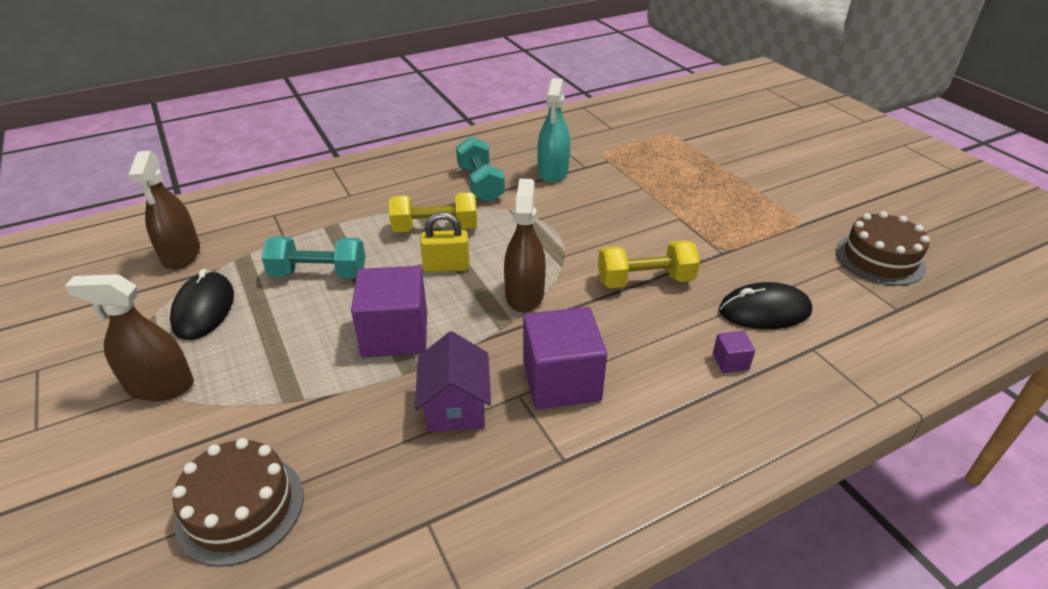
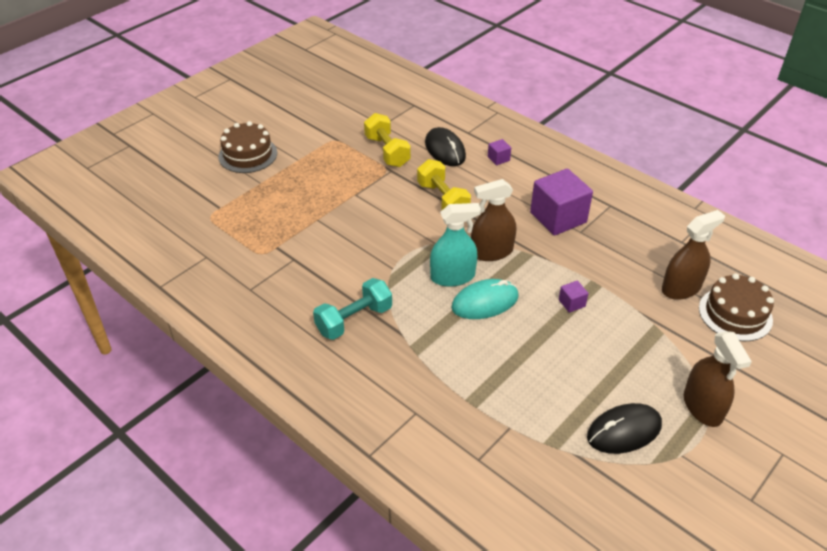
camera: 110 degrees left, 5 degrees up
brown spray bottle [128,151,200,269] -> brown spray bottle moved to [662,210,725,300]
turquoise dumbbell [262,236,365,279] -> none
purple cube [351,266,427,357] -> purple cube [559,280,588,313], size x0.44
yellow dumbbell [389,192,477,232] -> yellow dumbbell moved to [364,113,411,167]
purple house [415,331,491,432] -> none
yellow padlock [420,212,470,272] -> turquoise mouse [451,279,519,319]
turquoise spray bottle [537,78,570,183] -> turquoise spray bottle moved to [430,203,481,287]
brown cake [836,211,930,286] -> brown cake moved to [218,121,277,173]

